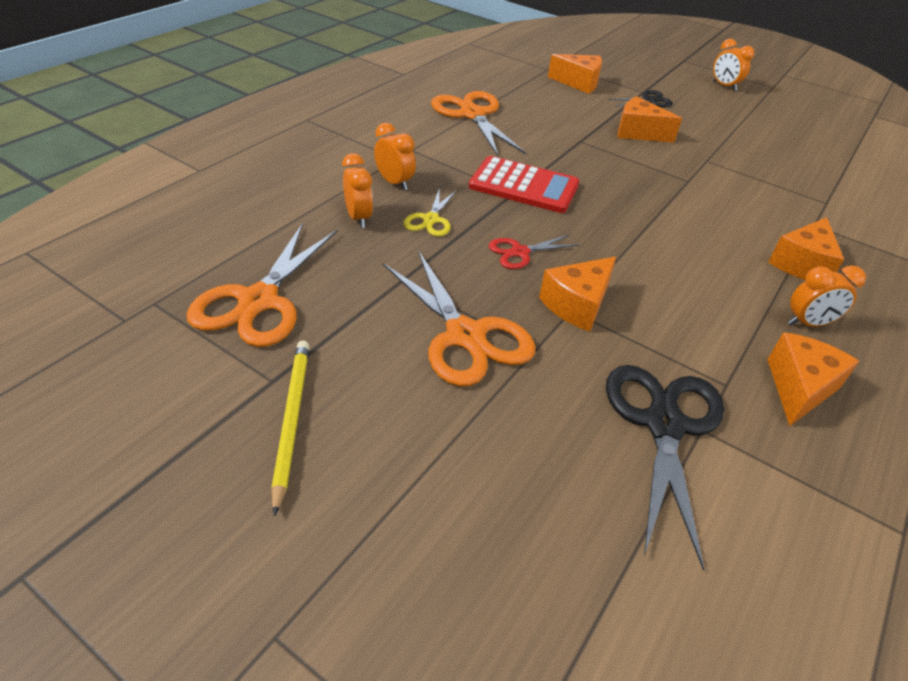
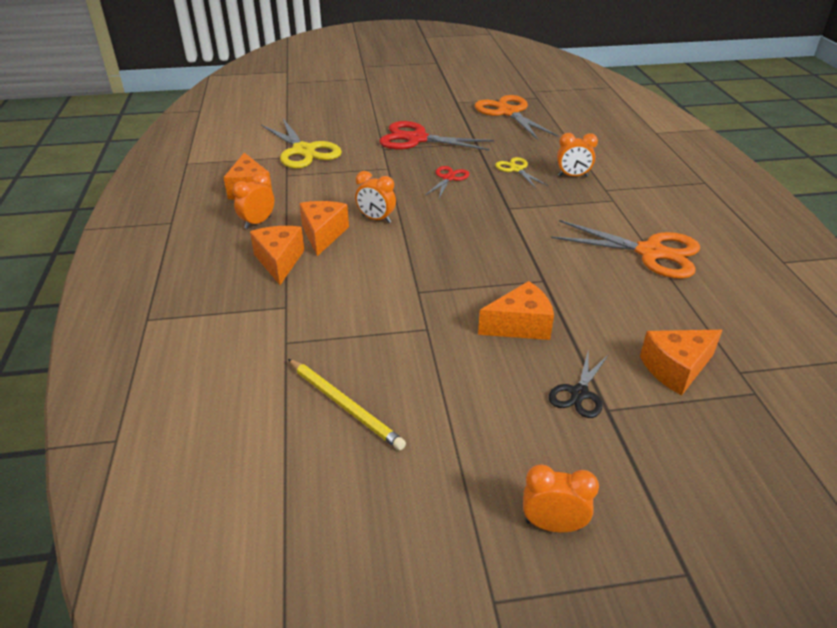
camera: 140 degrees right, 5 degrees down
yellow pencil [271,341,309,516] -> yellow pencil moved to [288,359,406,450]
orange clock [342,153,373,228] -> orange clock moved to [355,171,396,223]
orange scissors [383,250,536,387] -> red scissors [379,121,494,151]
red calculator [469,156,579,213] -> none
orange cheese [539,256,616,332] -> orange cheese moved to [299,201,349,256]
black scissors [606,365,724,570] -> yellow scissors [261,119,342,169]

